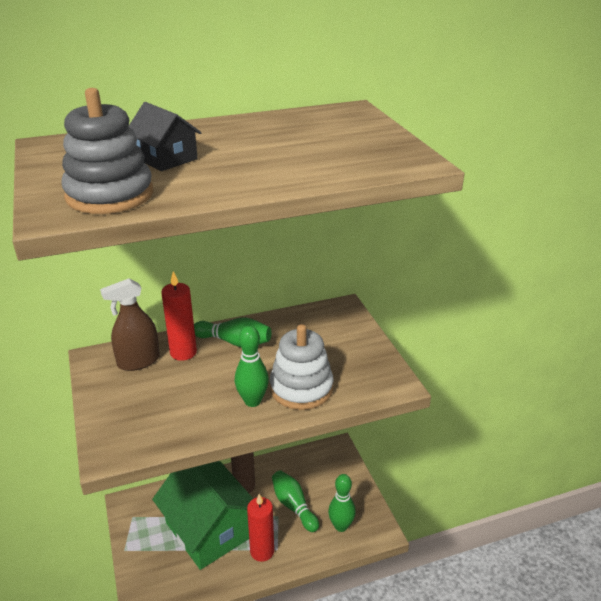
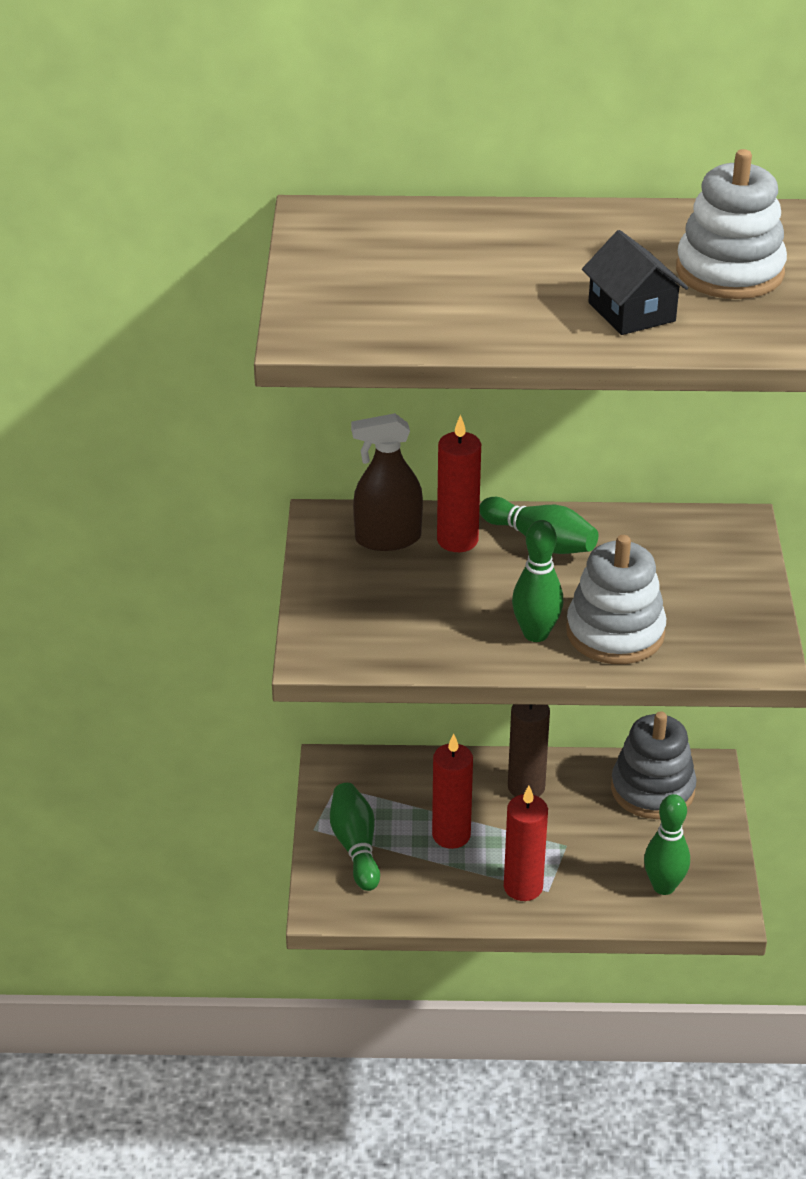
camera: 20 degrees right, 5 degrees up
grey stacking toy [61,88,153,214] -> grey stacking toy moved to [611,711,697,819]
black house [129,102,202,171] -> black house moved to [582,230,688,335]
green house [152,461,253,570] -> red candle [432,734,473,849]
green bowling pin [272,470,319,532] -> green bowling pin moved to [330,783,380,891]
none -> white stacking toy [676,149,787,299]

